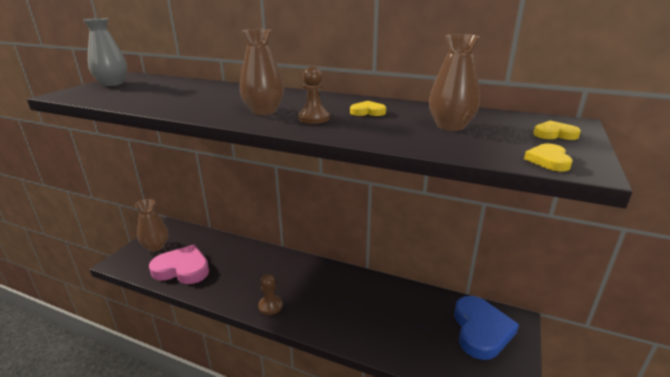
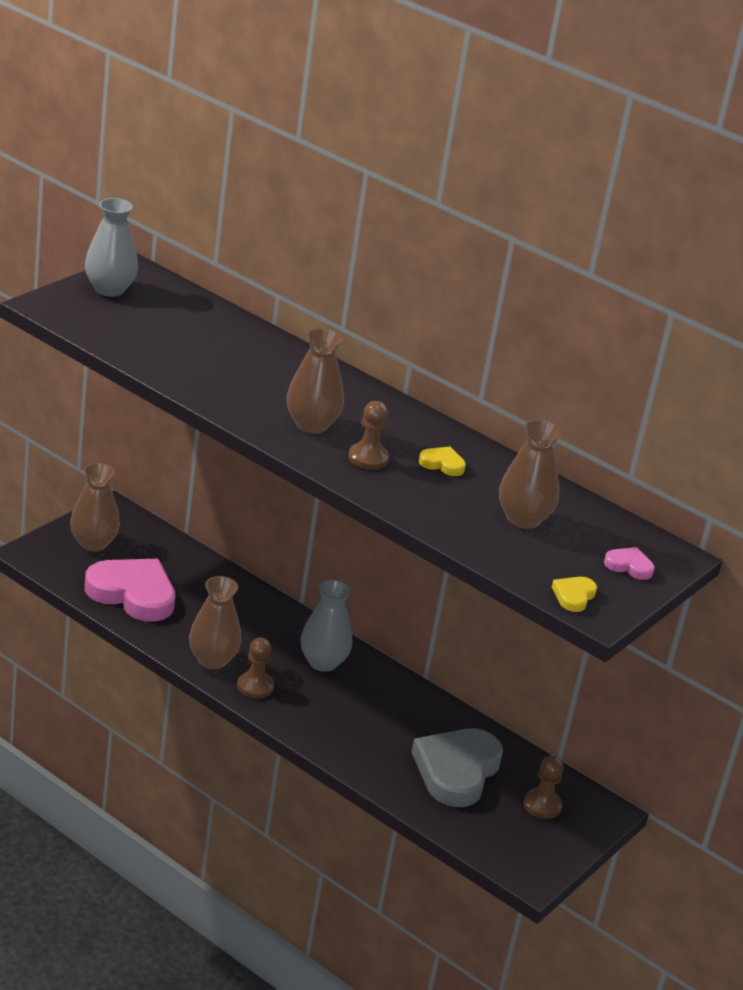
camera: 10 degrees right, 5 degrees up
blue heart [454,296,519,360] -> brown pawn [524,756,563,819]
yellow heart [533,121,581,140] -> pink heart [604,547,654,580]
none -> brown vase [189,576,241,669]
none -> grey vase [301,579,352,672]
none -> grey heart [411,729,503,807]

